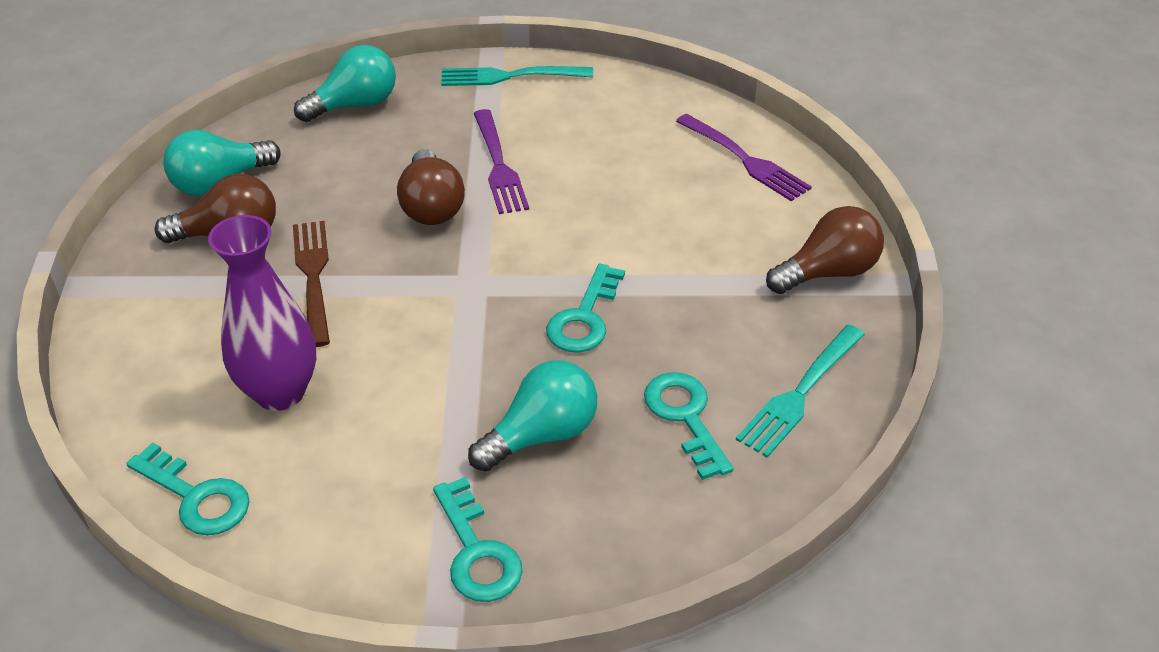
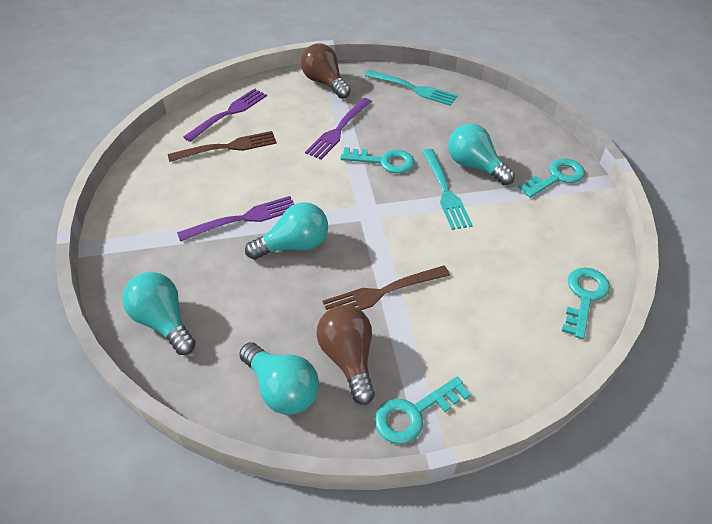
camera: 100 degrees left, 5 degrees up
purple vase [208,215,316,411] -> none
brown light bulb [397,149,465,225] -> turquoise light bulb [245,202,328,260]
turquoise fork [441,66,593,86] -> turquoise fork moved to [422,149,473,230]
turquoise key [644,372,734,480] -> turquoise key moved to [375,376,471,444]
none -> brown fork [168,131,277,162]
none -> purple fork [305,98,372,160]

